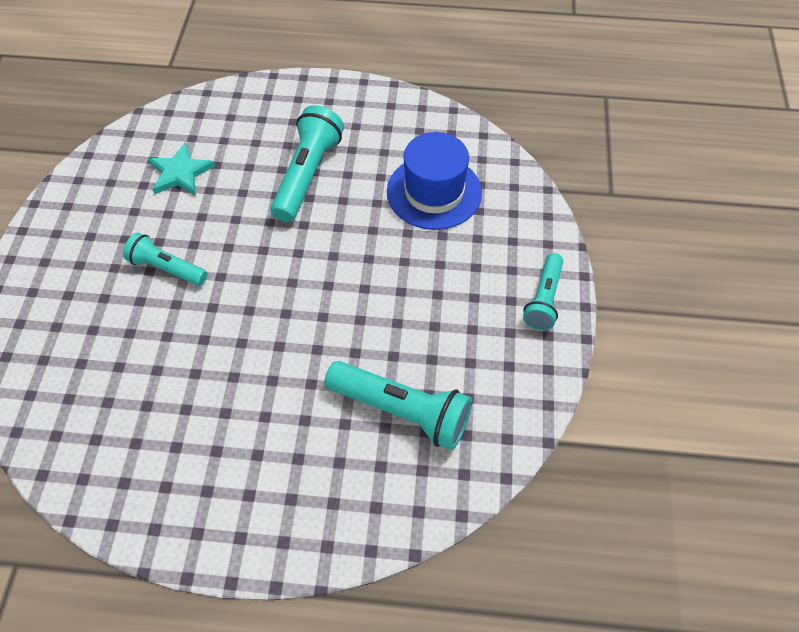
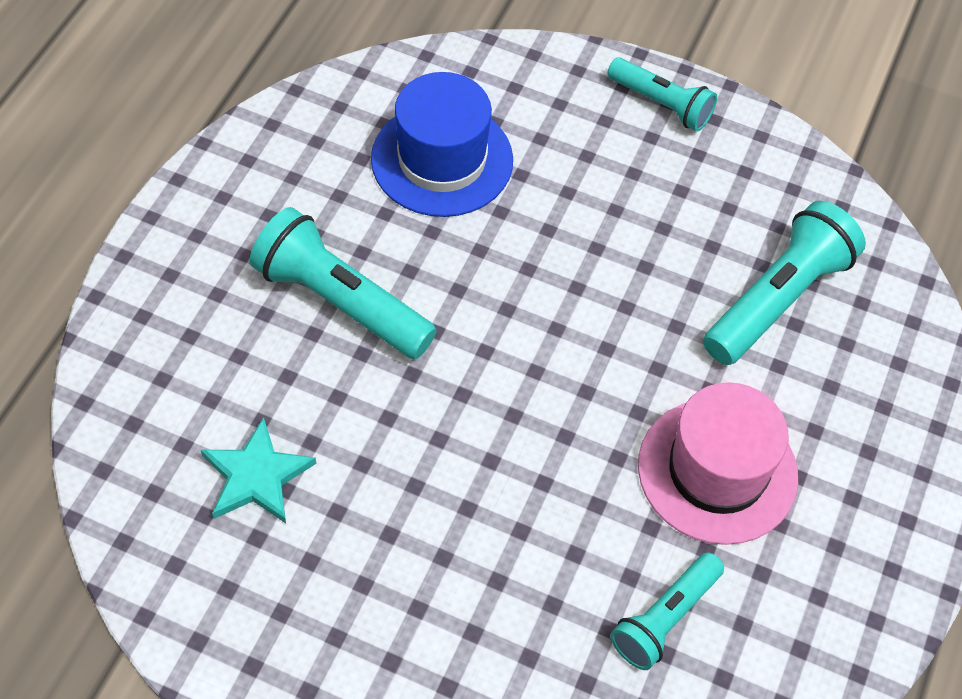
camera: 75 degrees left, 0 degrees up
turquoise flashlight [123,232,207,286] -> turquoise flashlight moved to [610,552,724,670]
none -> pink hat [638,382,798,545]

